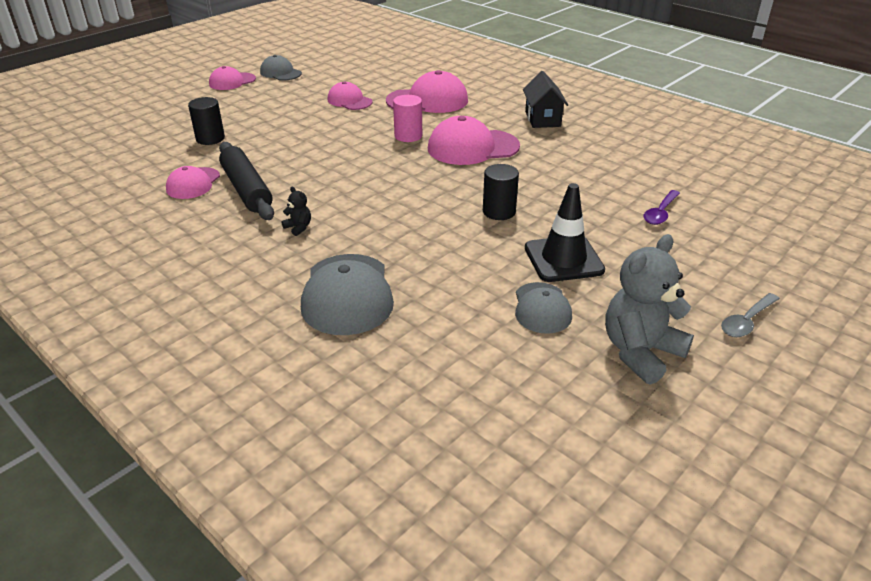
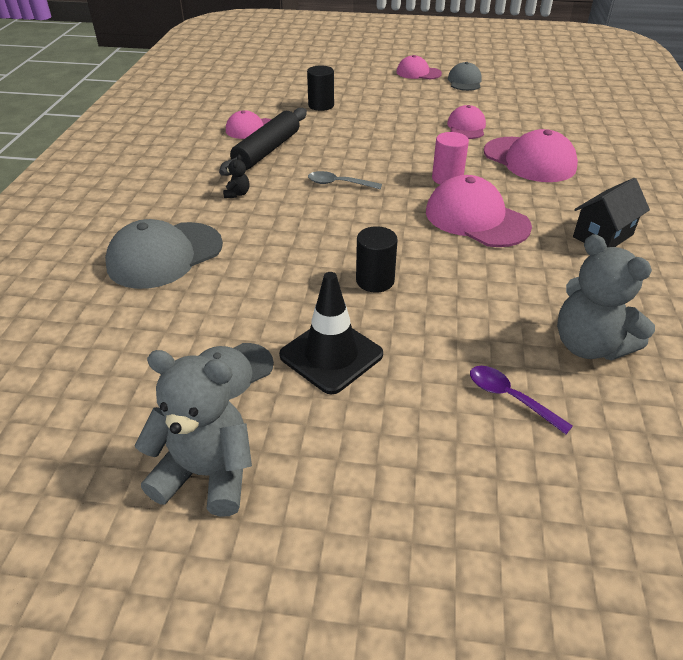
camera: 55 degrees right, 5 degrees up
purple spoon [644,190,680,225] -> purple spoon turned 45 degrees clockwise [470,366,573,434]
grey spoon [721,293,780,337] -> grey spoon moved to [308,171,382,189]
none -> grey teddy bear [557,234,655,360]

